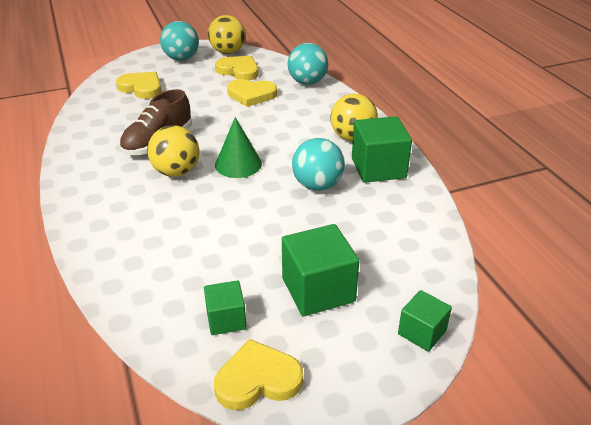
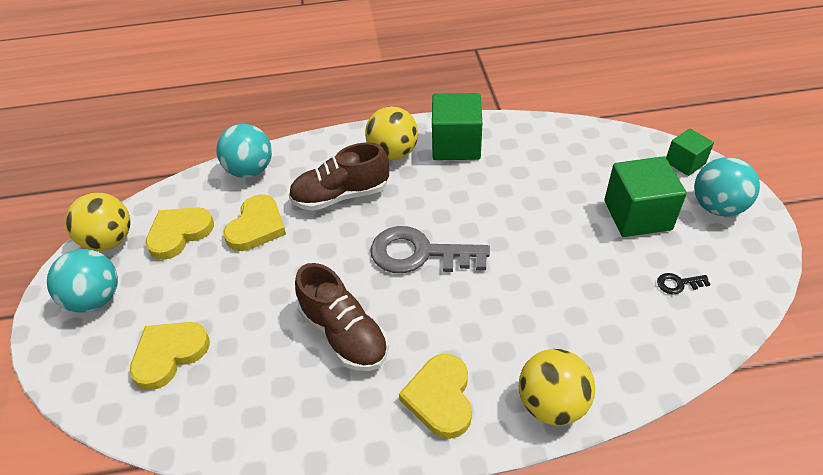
camera: 75 degrees left, 10 degrees up
yellow ball [147,125,200,177] -> yellow ball moved to [519,349,595,425]
green cube [204,280,247,335] -> black key [657,273,711,294]
yellow heart [214,339,303,410] -> yellow heart moved to [399,354,472,439]
green cone [215,117,262,178] -> grey key [370,226,490,273]
turquoise ball [292,138,345,191] -> turquoise ball moved to [694,157,760,216]
none -> brown shoe [289,142,389,211]

